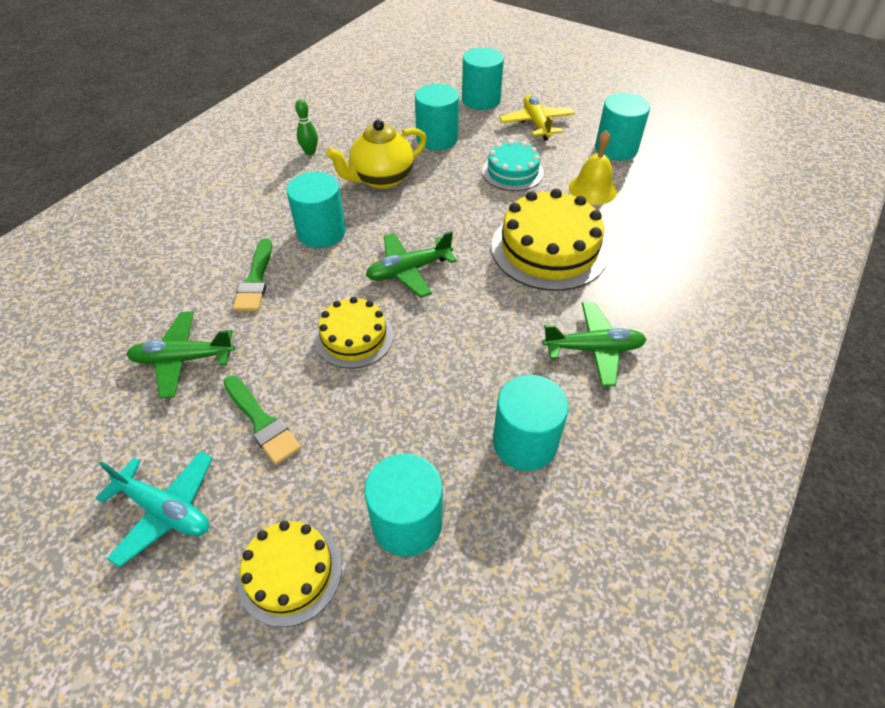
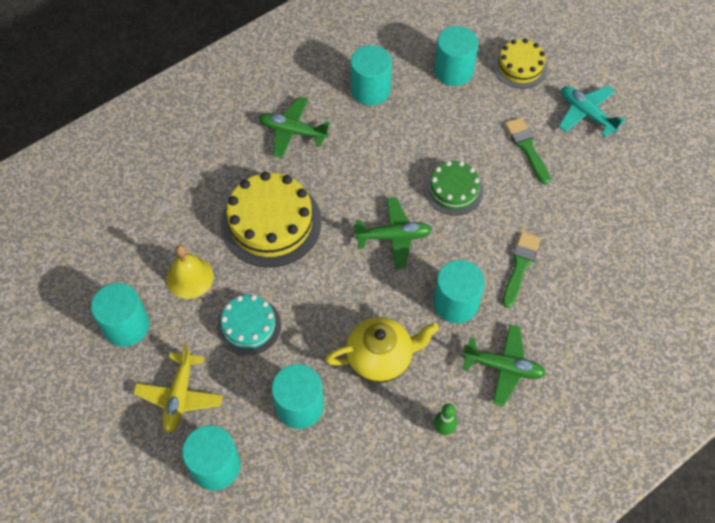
camera: 160 degrees left, 10 degrees up
green plane [126,311,235,398] -> green plane moved to [462,325,546,406]
yellow cake [315,297,394,369] -> green cake [424,161,483,216]

